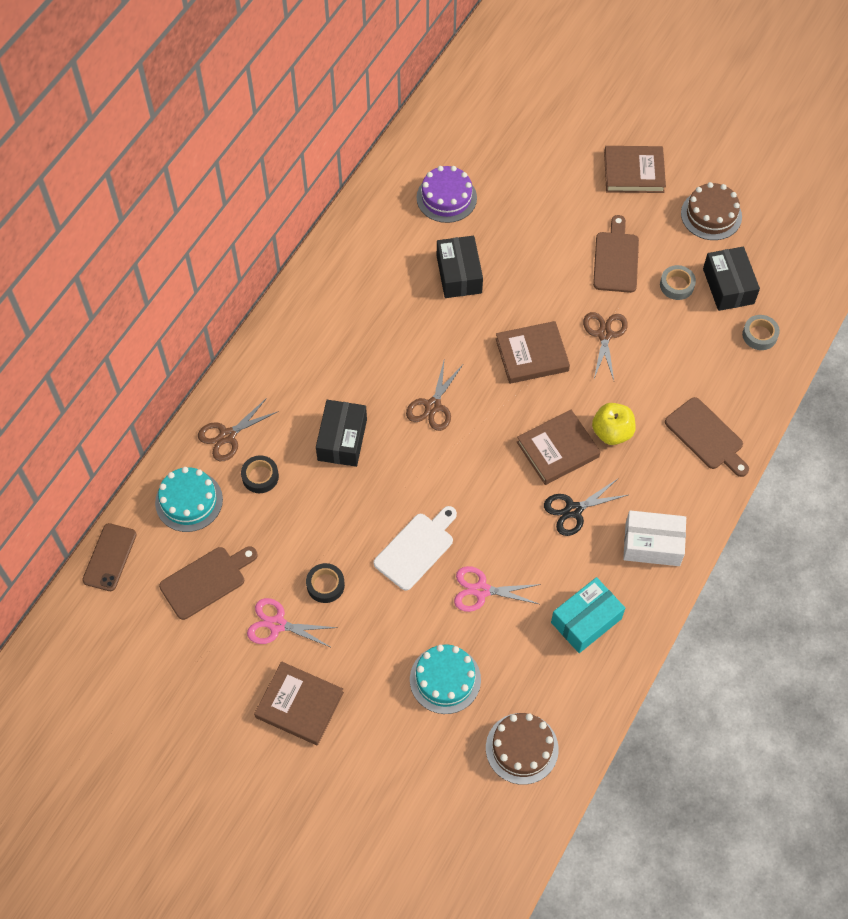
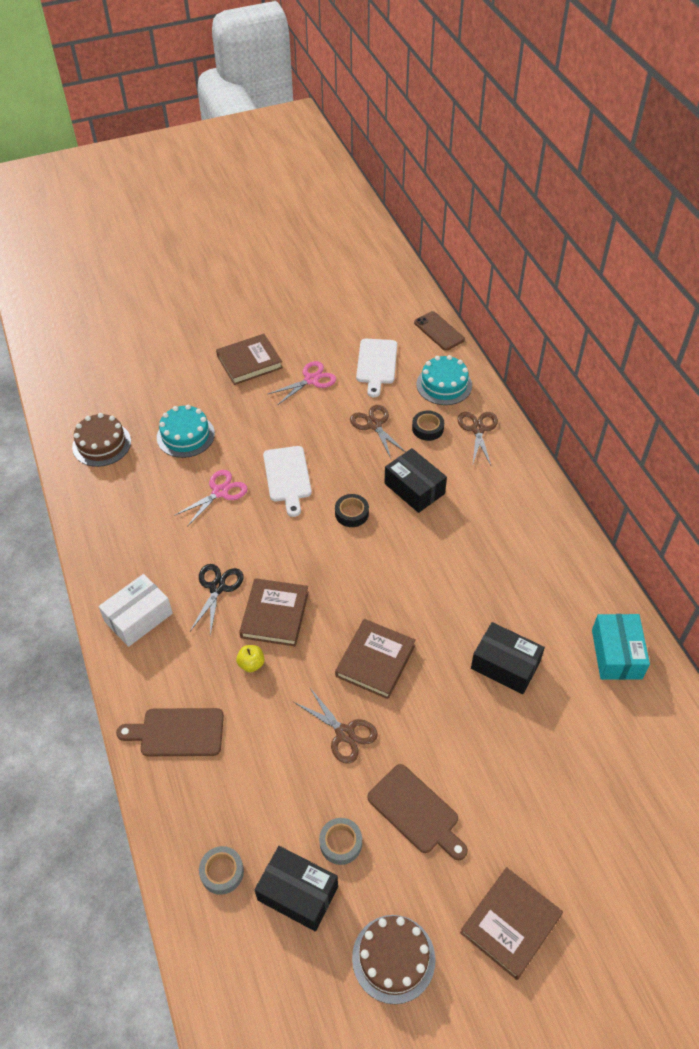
camera: 130 degrees right, 10 degrees down
brown cutting board [159,546,257,620] -> white cutting board [356,339,397,397]
black tape [306,563,345,603] -> black tape moved to [335,494,369,527]
brown scissors [406,361,463,431] -> brown scissors moved to [350,405,406,458]
purple cake [417,166,477,223] -> none
turquoise box [551,577,625,653] -> turquoise box moved to [592,614,650,680]
yellow apple [592,403,636,445] -> yellow apple [236,645,264,672], size x0.62

